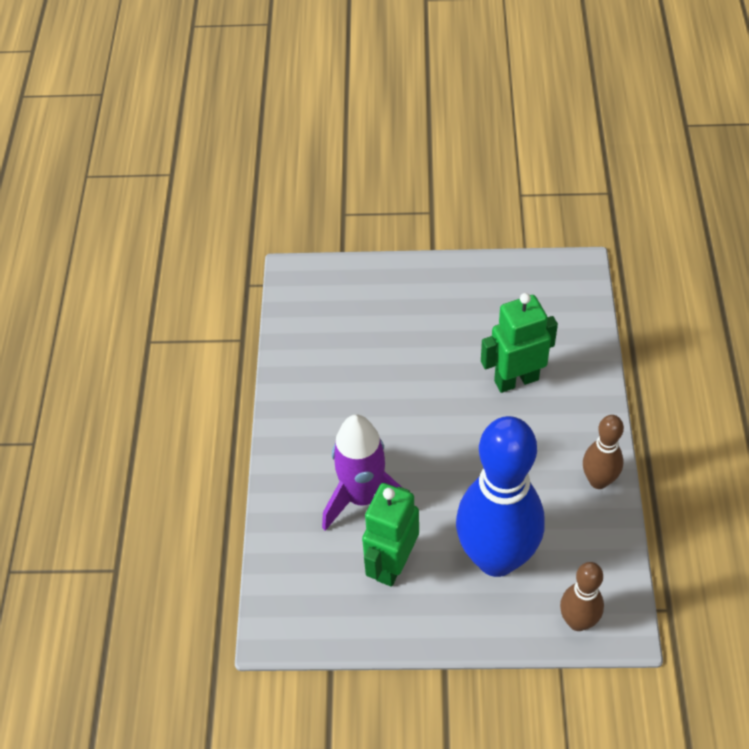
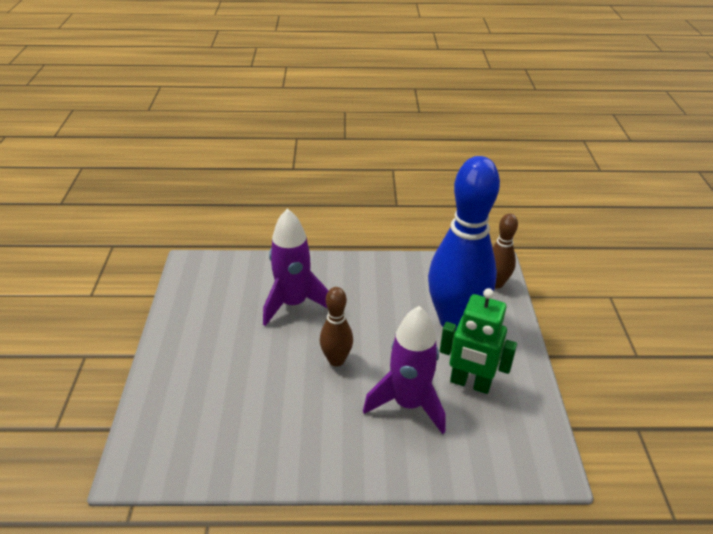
camera: 95 degrees left, 15 degrees down
green robot [481,293,558,393] -> purple rocket [263,208,329,326]
brown bowling pin [583,415,624,489] -> brown bowling pin moved to [320,287,353,367]

